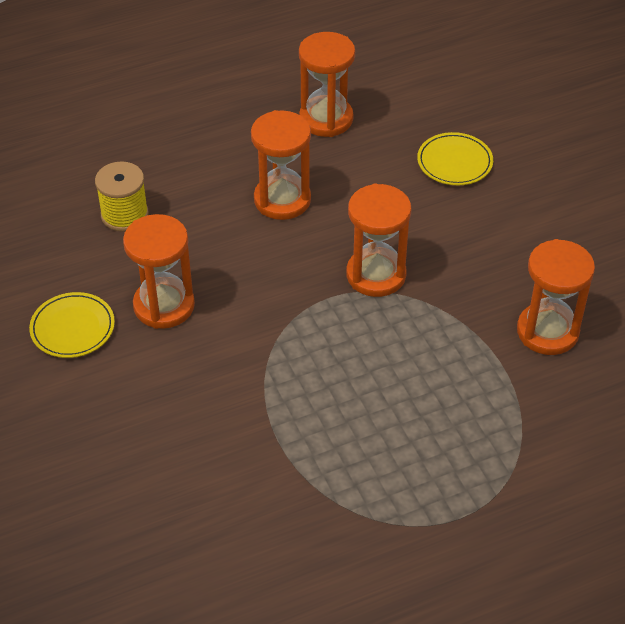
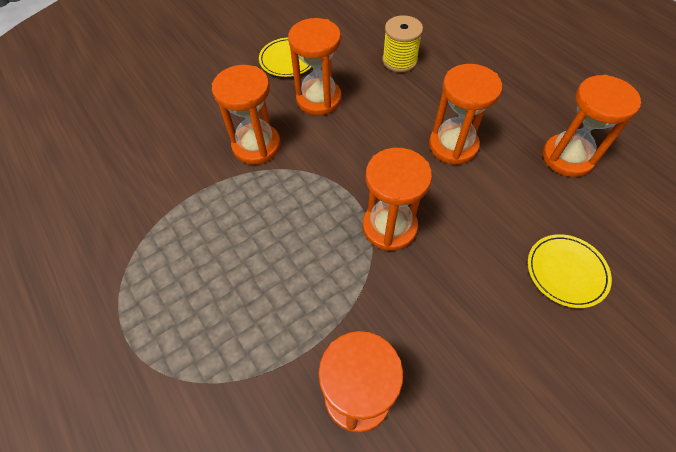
camera: 80 degrees right, 10 degrees up
none -> orange hourglass [212,65,281,164]

